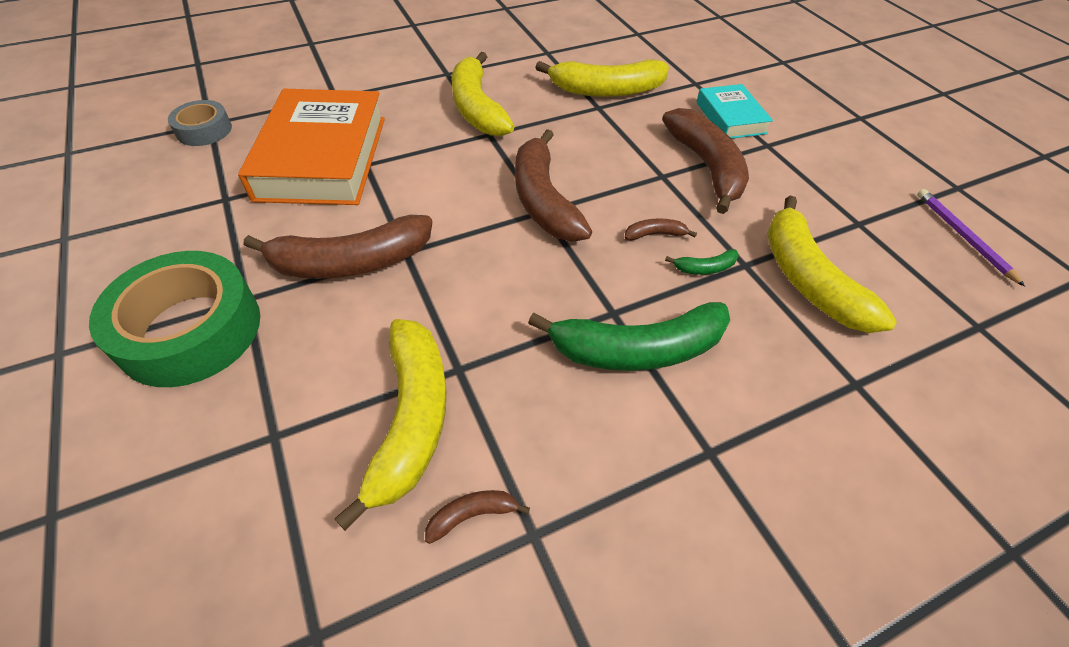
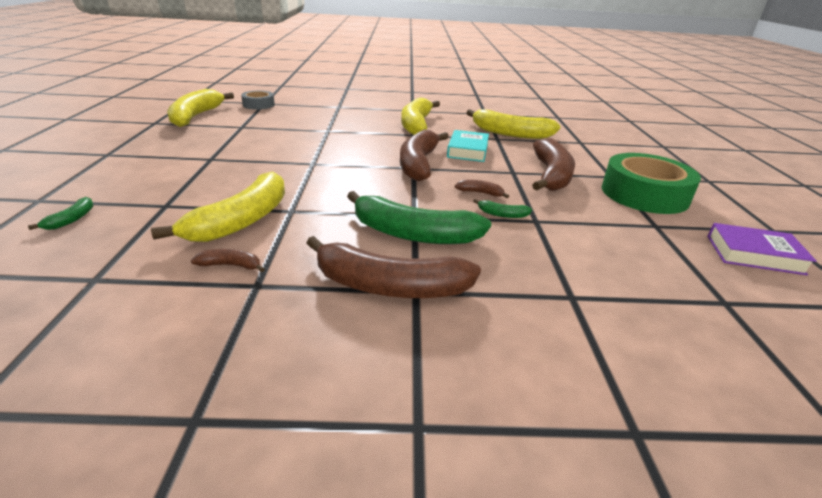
camera: 25 degrees right, 20 degrees down
green tape [89,251,260,387] -> green tape moved to [602,153,701,214]
orange book [238,89,385,205] -> none
brown banana [244,215,432,279] -> brown banana moved to [307,236,481,298]
turquoise book [696,84,773,139] -> turquoise book moved to [447,130,489,162]
yellow banana [767,196,897,333] -> yellow banana moved to [167,89,234,127]
purple pencil [917,189,1025,287] -> purple book [707,223,817,275]
none -> green banana [28,197,94,230]

